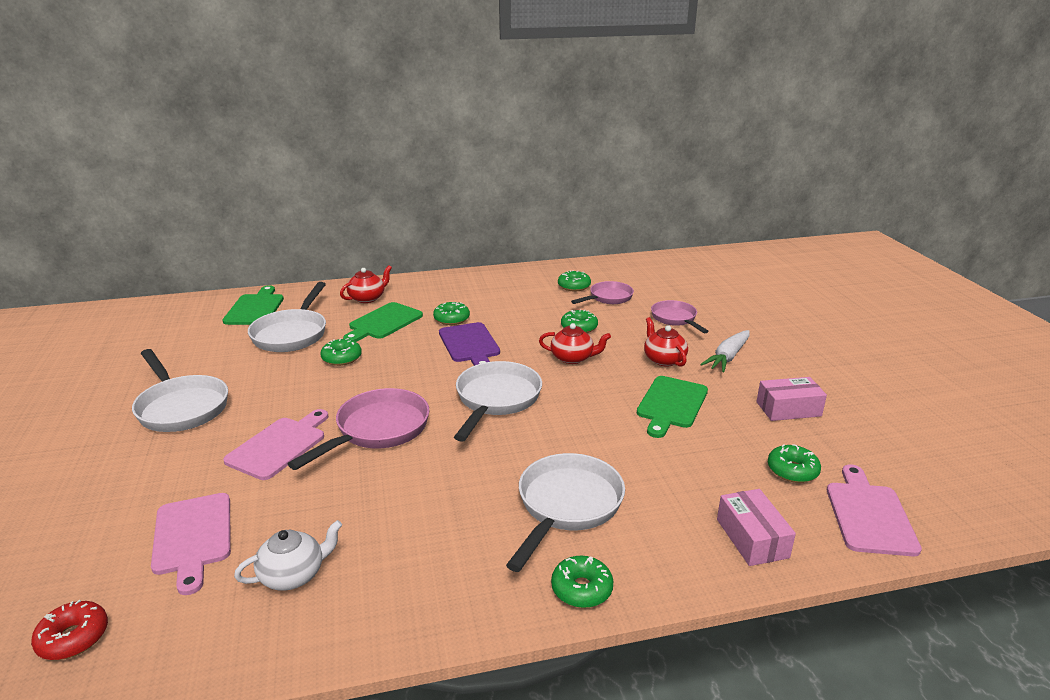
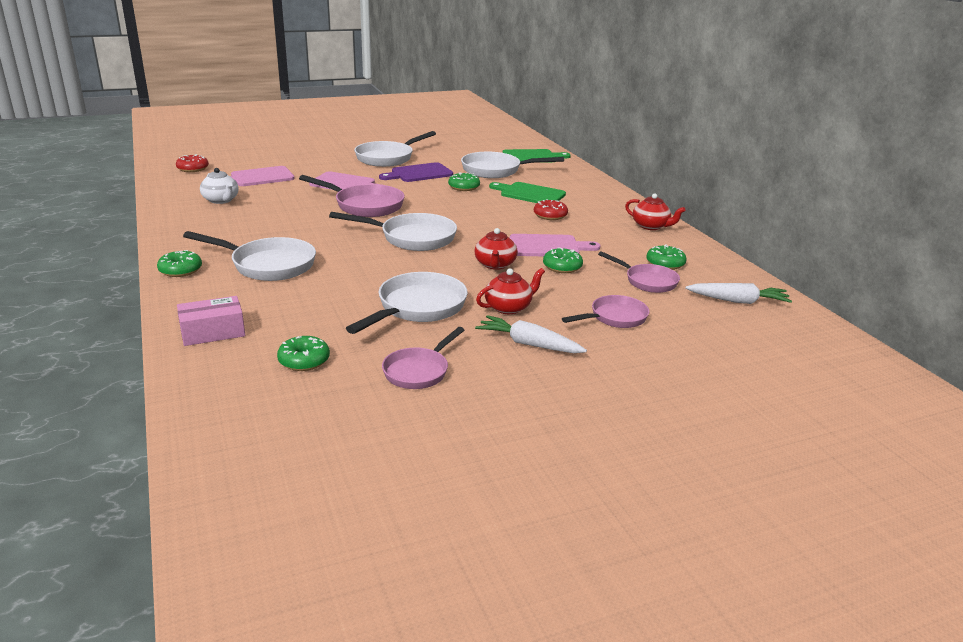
camera: 80 degrees right, 0 degrees up
red teapot [340,265,392,303] -> red teapot moved to [625,193,685,230]
green donut [433,302,470,325] -> red donut [534,199,568,220]
purple cutting board [439,322,500,366] -> purple cutting board moved to [379,162,453,182]
green cutting board [637,376,708,438] -> white pan [346,272,468,334]
pink box [756,377,827,421] -> pink pan [382,327,464,389]
pink cutting board [827,464,922,556] -> pink cutting board moved to [510,234,600,256]
none -> white carrot [685,283,792,304]

